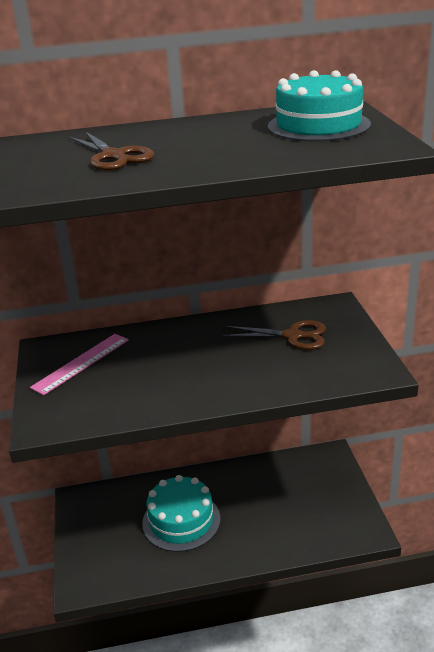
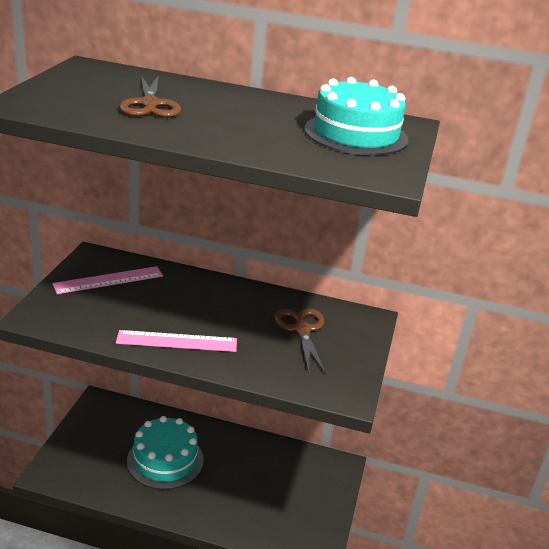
camera: 20 degrees right, 0 degrees up
brown scissors [222,320,326,350] -> brown scissors turned 135 degrees counterclockwise [274,308,326,375]
none -> pink ruler [116,330,237,352]

